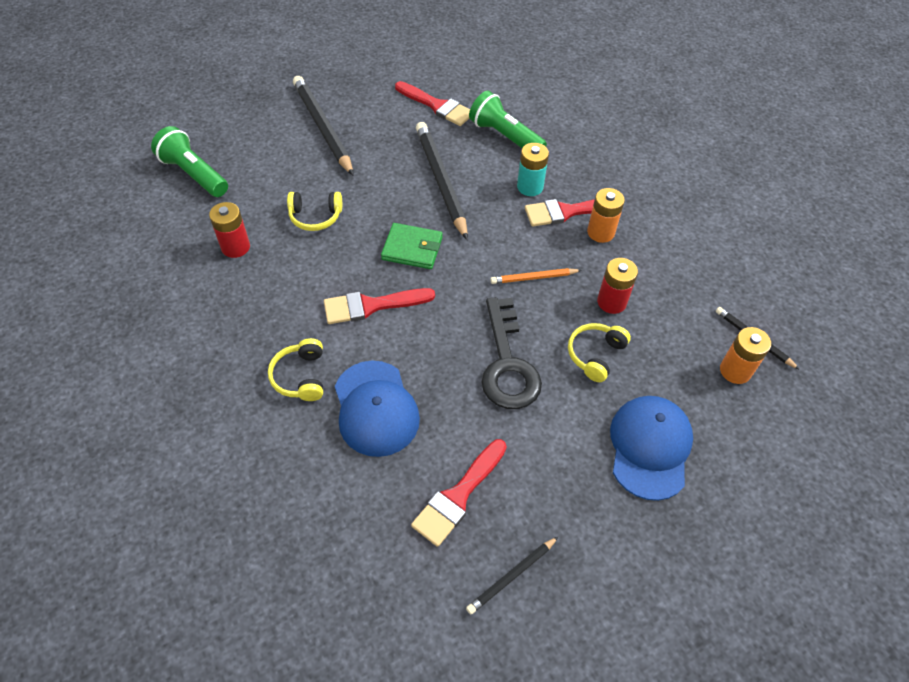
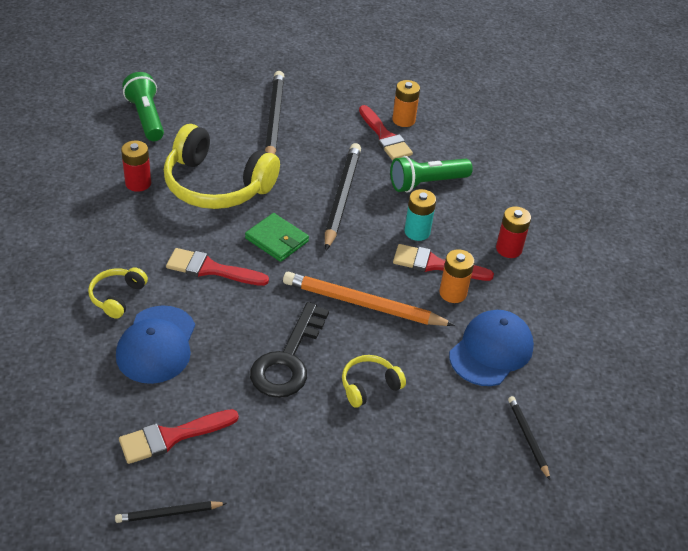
camera: 25 degrees right, 10 degrees down
yellow headphones [287,192,342,231] -> yellow headphones [164,124,280,209], size x2.15
green flashlight [469,91,547,148] -> green flashlight turned 90 degrees counterclockwise [390,156,473,193]
orange pencil [490,268,582,284] -> orange pencil [283,272,455,326], size x1.96
red battery [597,258,638,314] -> red battery moved to [496,206,531,258]
blue cap [610,396,693,501] -> blue cap moved to [449,310,534,386]
orange battery [720,327,771,384] -> orange battery moved to [392,80,420,127]

